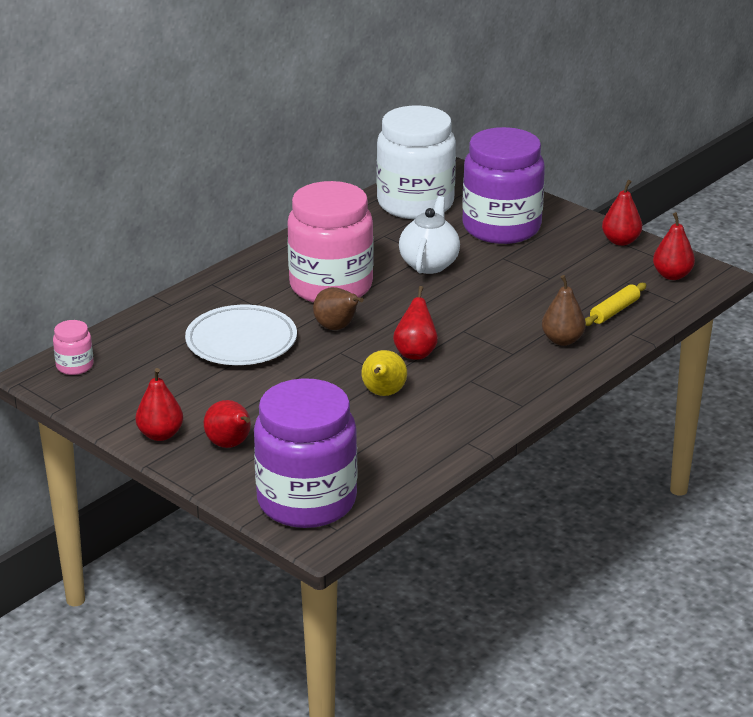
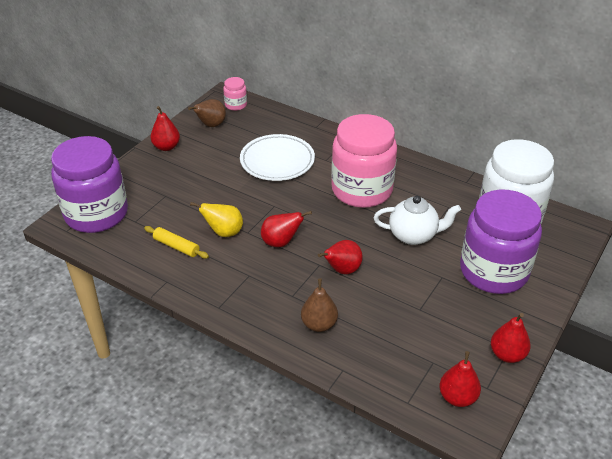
camera: 80 degrees right, 10 degrees up
red pear [204,400,251,448] -> red pear moved to [318,240,363,274]
brown pear [313,287,364,330] -> brown pear moved to [188,99,226,127]
yellow rolling pin [585,283,646,326] -> yellow rolling pin moved to [144,226,209,259]

